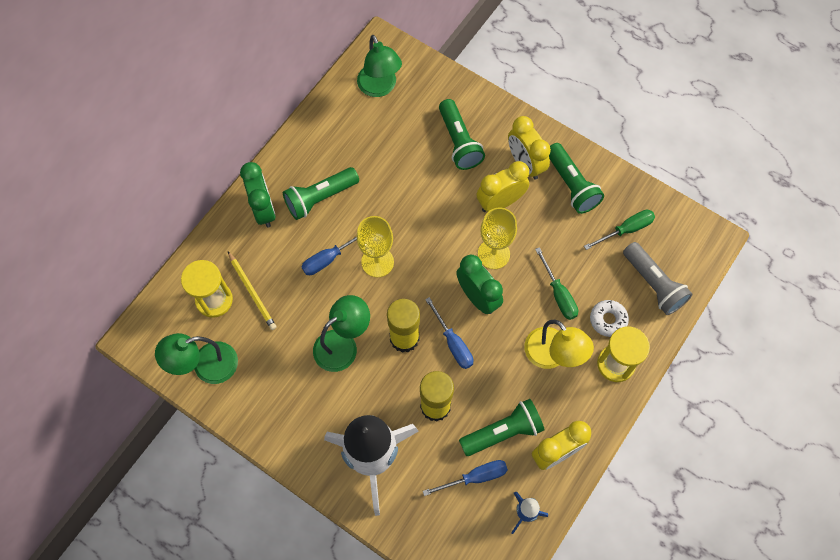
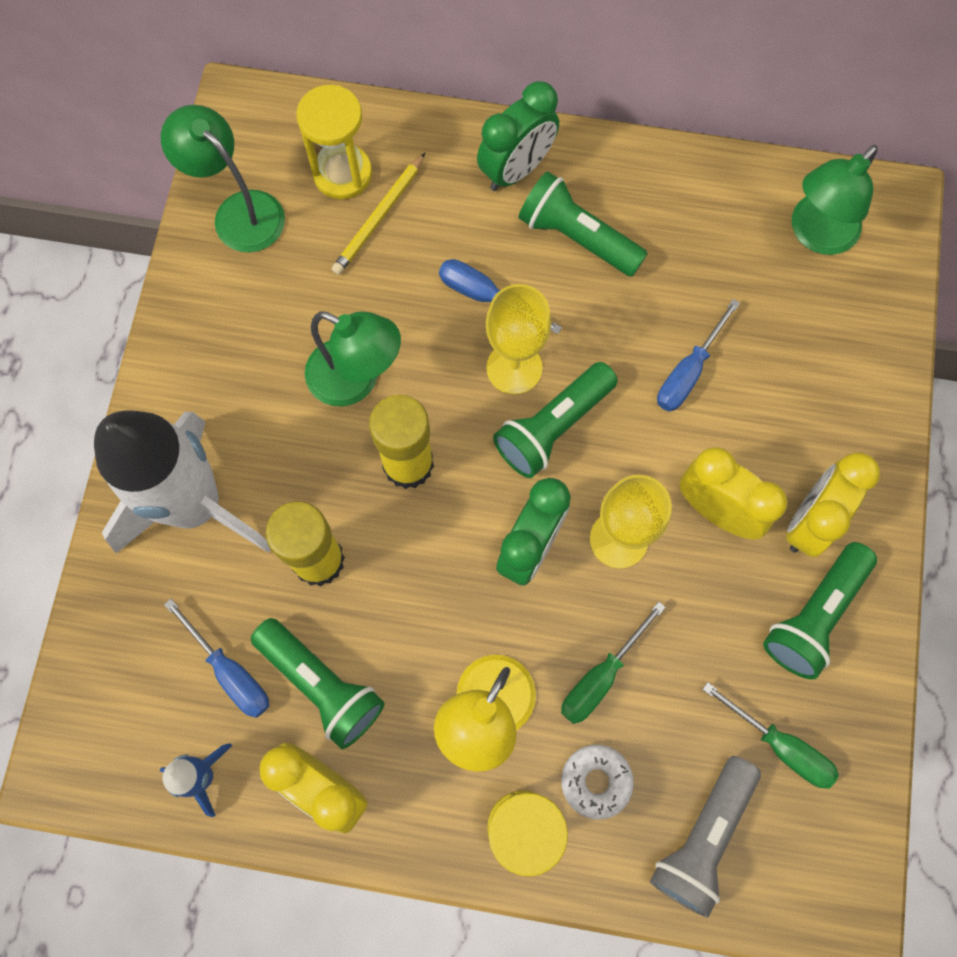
camera: 65 degrees right, 5 degrees up
blue screwdriver [425,297,474,369] -> blue screwdriver moved to [657,299,740,412]
green flashlight [439,99,485,170] -> green flashlight moved to [493,362,618,478]

